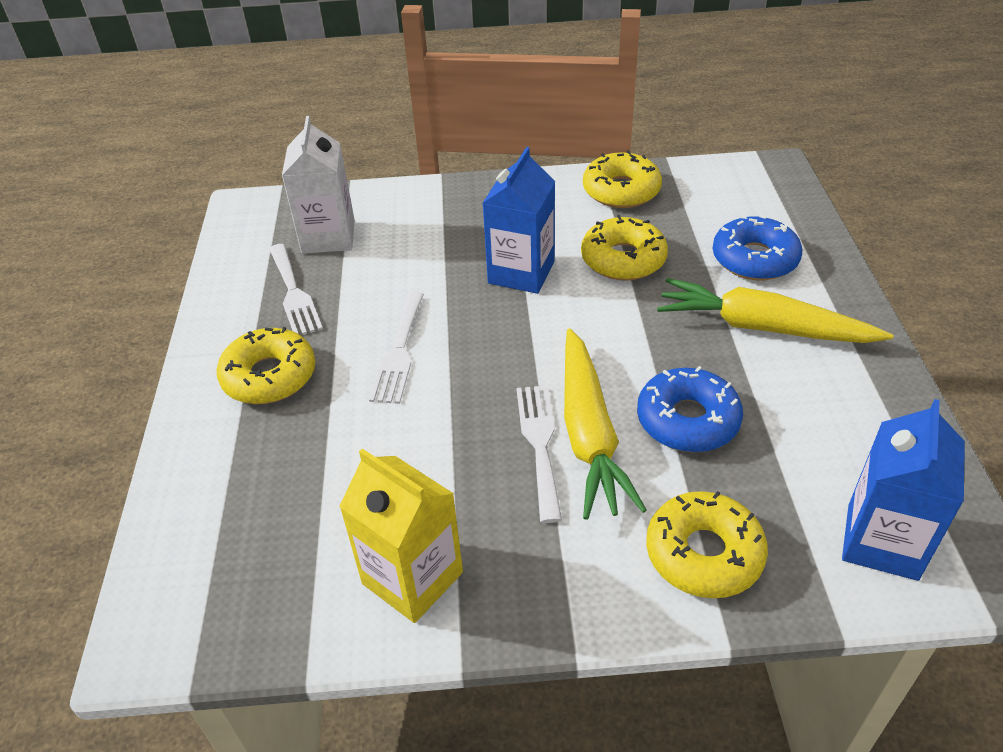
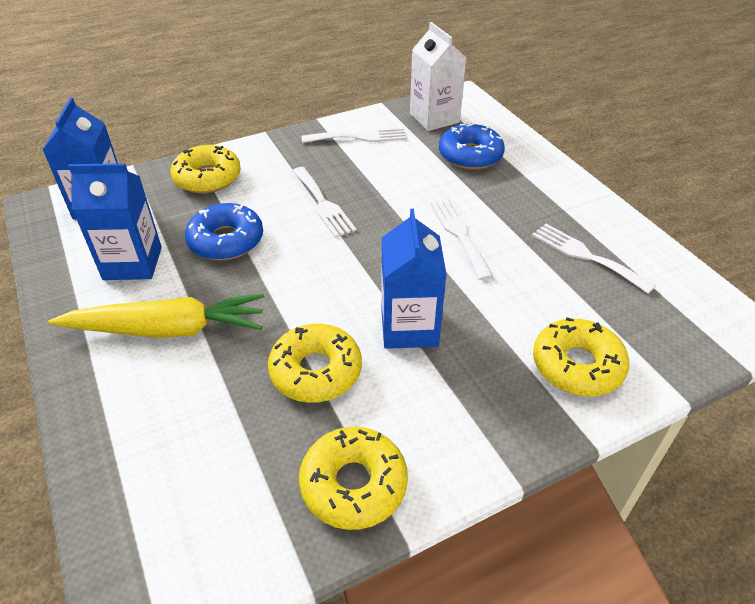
camera: 155 degrees right, 0 degrees up
yellow donut [217,327,315,404] -> yellow donut moved to [533,318,629,396]
white carton [282,116,355,254] -> white carton moved to [410,22,466,131]
yellow carton [339,449,463,623] -> white fork [302,127,407,143]
yellow carrot [564,329,647,520] -> none
blue donut [713,215,802,280] -> blue donut moved to [439,122,505,170]
none -> blue carton [68,163,162,280]

